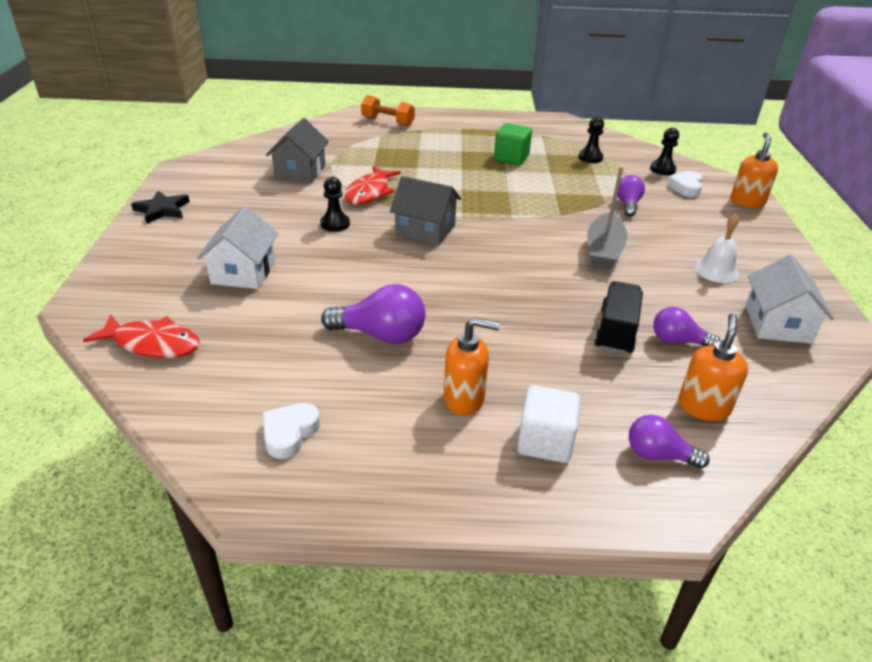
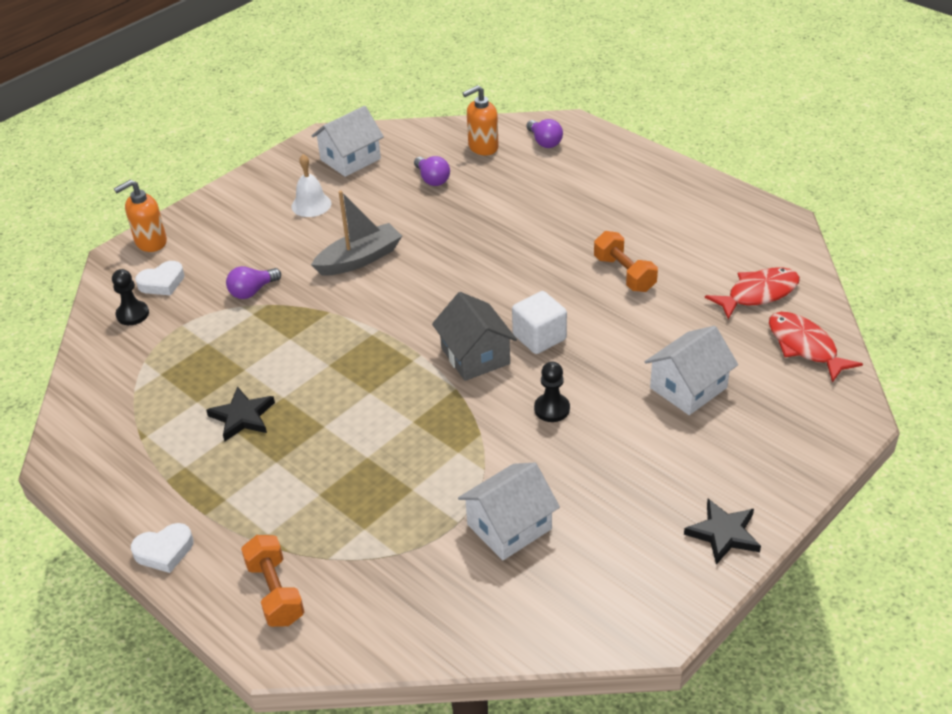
camera: 135 degrees left, 5 degrees up
white heart [263,403,320,459] -> white heart moved to [131,523,193,573]
grey house [266,118,329,183] -> white house [458,463,560,560]
purple light bulb [321,284,425,344] -> orange dumbbell [594,231,658,292]
red fish [345,166,401,205] -> red fish moved to [705,267,800,319]
orange soap dispenser [444,317,500,415] -> none
green cube [494,123,532,165] -> black star [206,386,275,442]
white cube [517,385,581,463] -> white cube moved to [512,291,567,354]
black pawn [579,116,604,163] -> none
black truck [594,281,643,354] -> none

